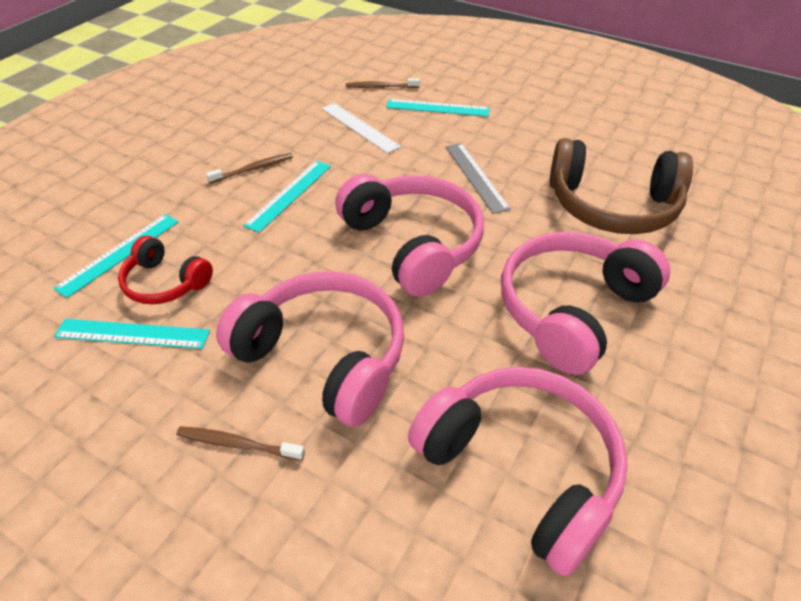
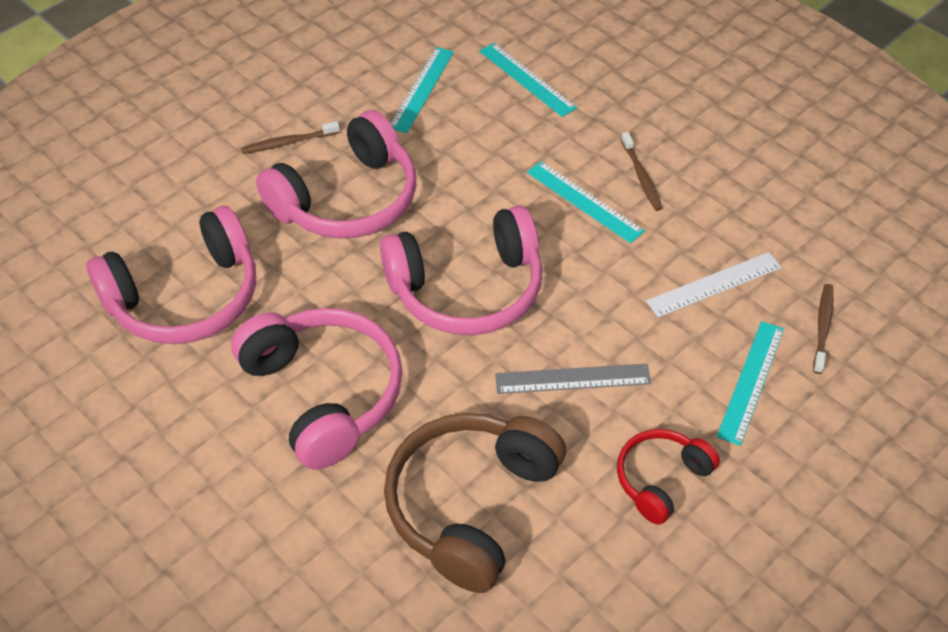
camera: 105 degrees right, 5 degrees up
red headphones [118,236,213,304] -> red headphones moved to [617,429,720,525]
brown toothbrush [176,426,305,461] -> brown toothbrush turned 135 degrees counterclockwise [241,121,340,154]

